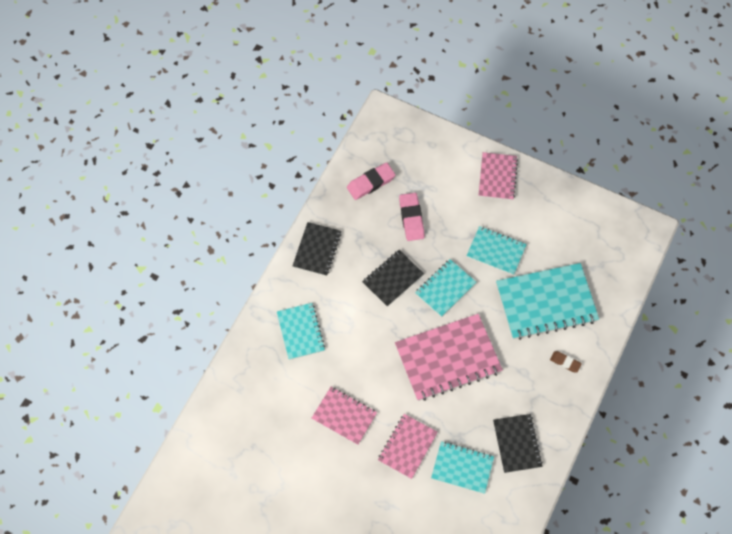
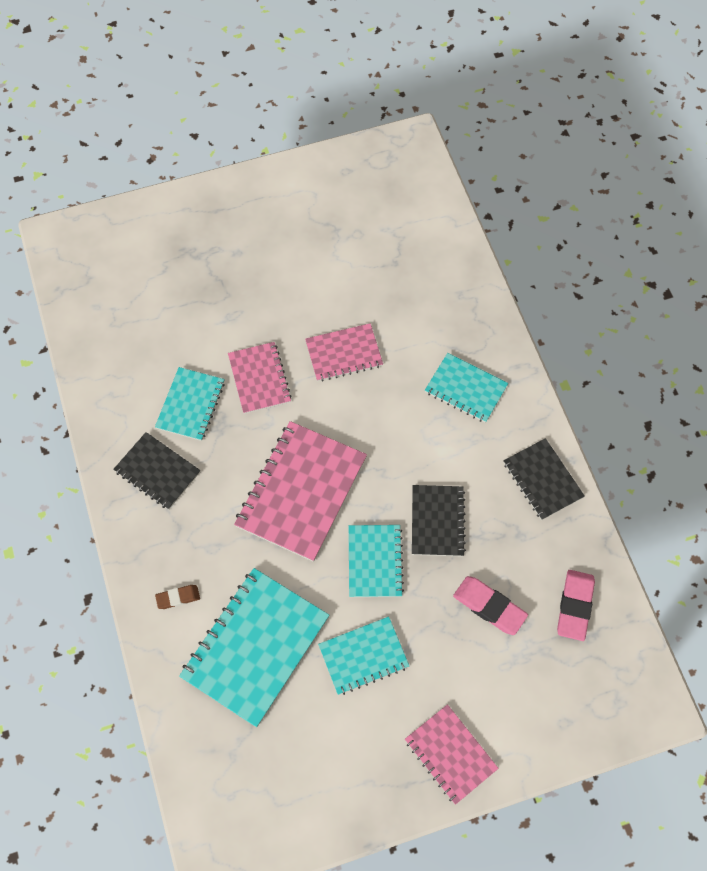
camera: 135 degrees right, 0 degrees up
turquoise notebook [431,441,494,494] -> turquoise notebook turned 45 degrees counterclockwise [155,367,225,441]

